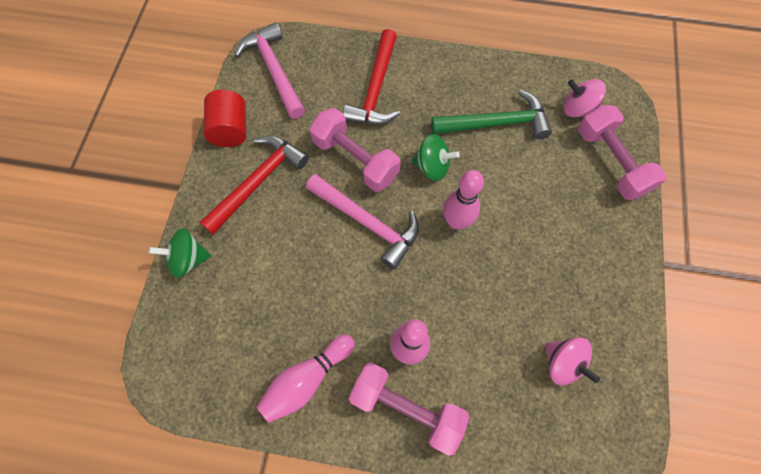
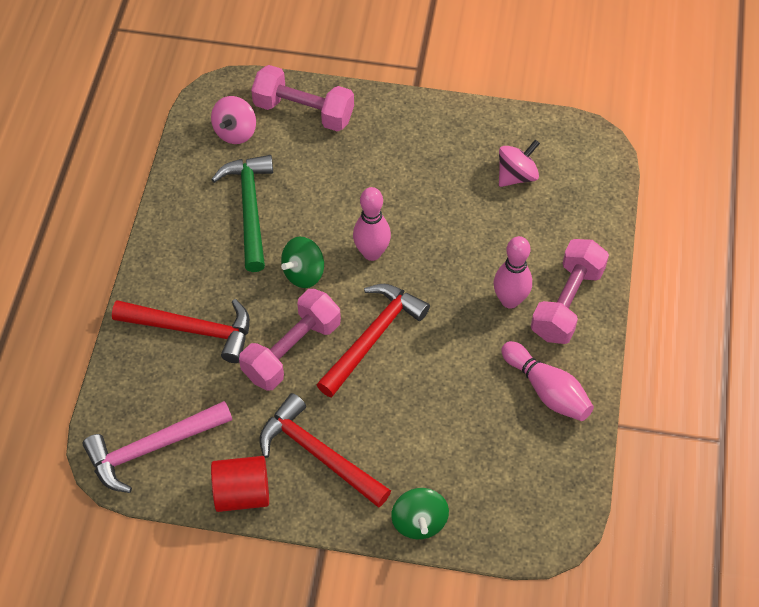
camera: 90 degrees left, 10 degrees down
pink hammer [306,174,419,270] -> red hammer [317,284,430,397]
green spinning top [412,134,460,181] -> green spinning top turned 150 degrees counterclockwise [281,237,324,288]
pink dumbbell [578,105,667,200] -> pink dumbbell turned 45 degrees clockwise [251,65,354,131]

